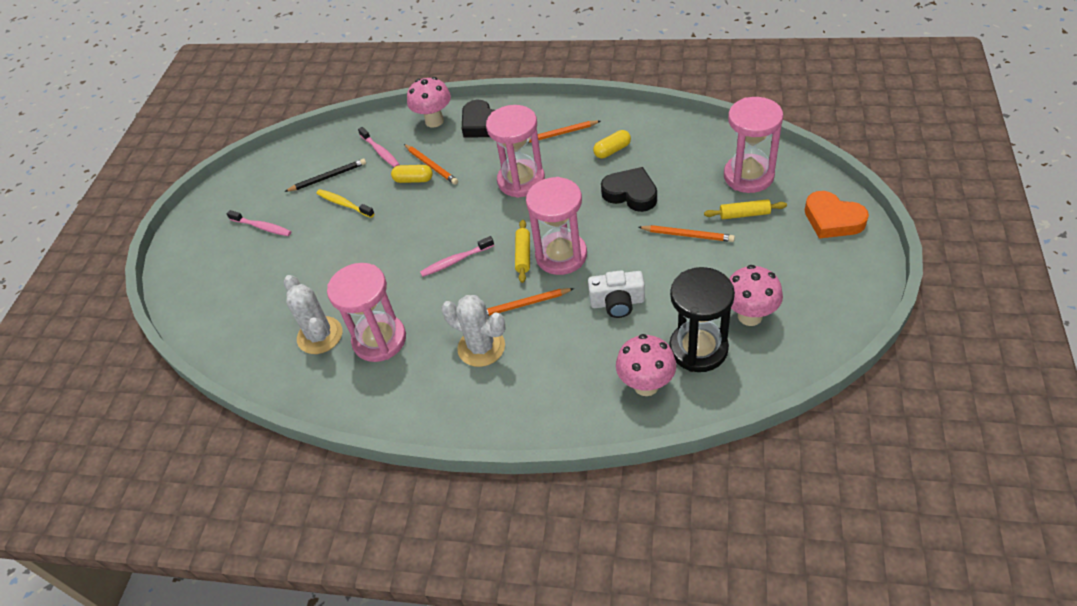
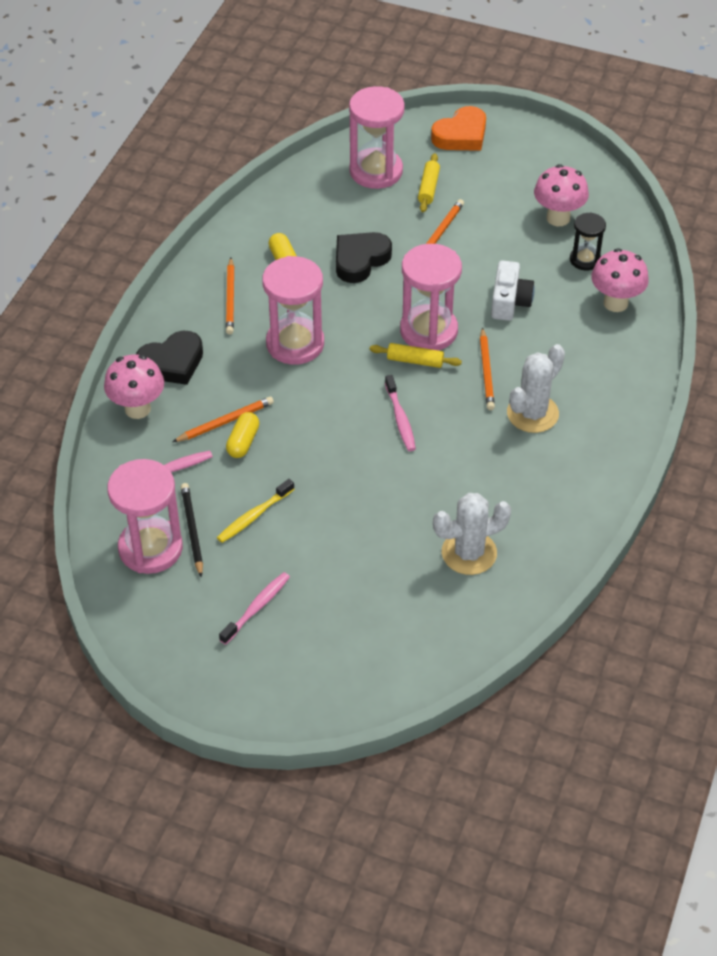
camera: 85 degrees left, 0 degrees up
pink hourglass [327,263,406,362] -> pink hourglass moved to [107,459,183,574]
black hourglass [669,267,735,372] -> black hourglass [570,212,606,270], size x0.55

